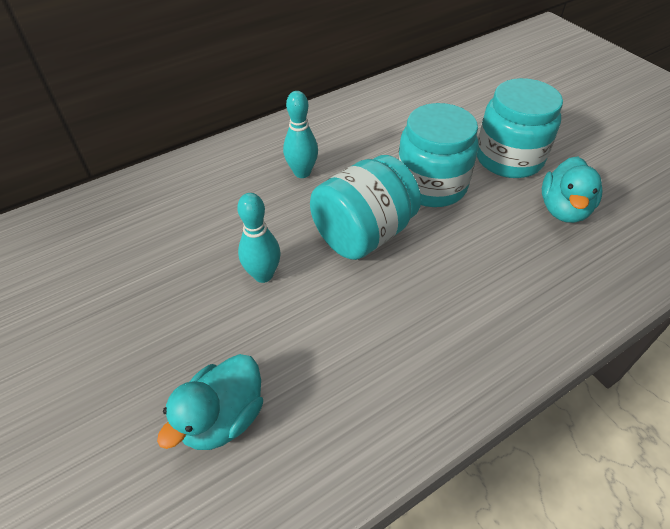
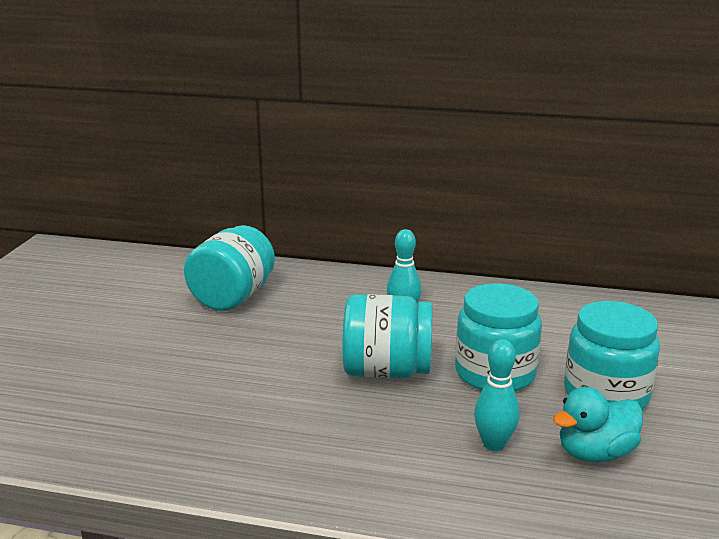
camera: 45 degrees right, 25 degrees down
turquoise duck [157,354,263,450] -> none
turquoise bowling pin [237,193,281,283] -> turquoise bowling pin moved to [474,339,520,451]
none -> turquoise jar [184,225,275,311]

